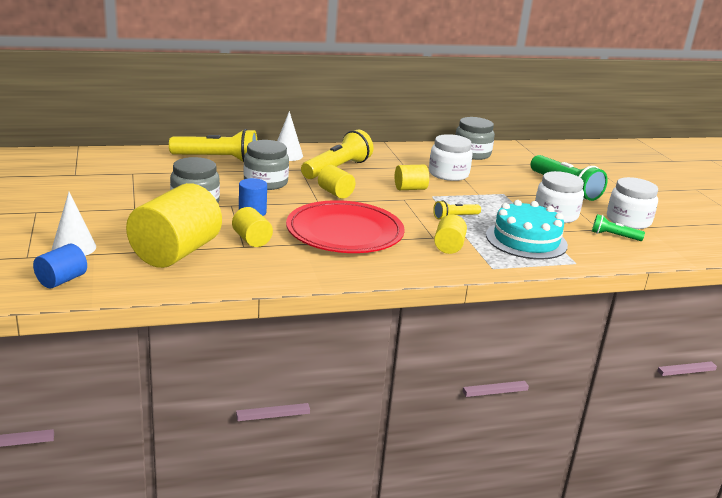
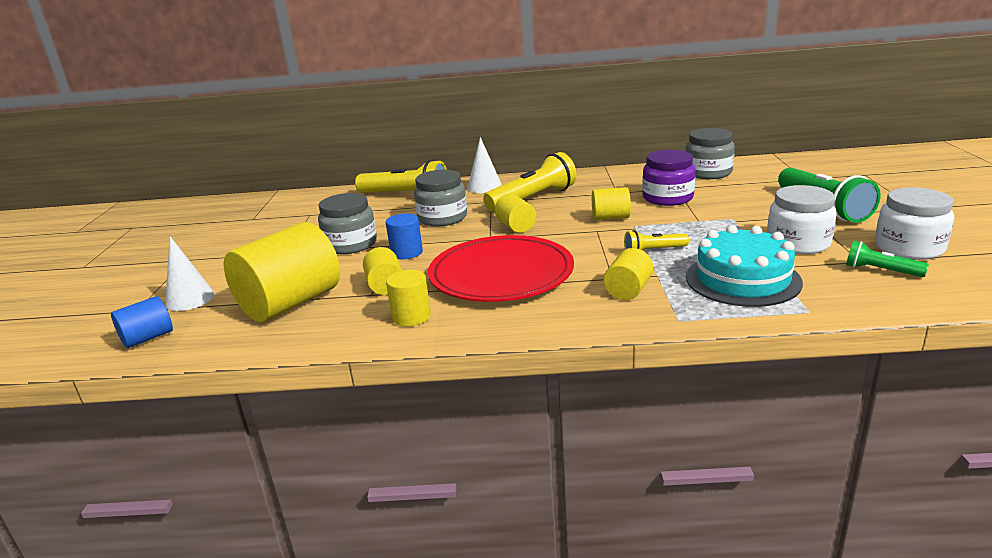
camera: 20 degrees right, 0 degrees up
white jar [429,134,473,181] -> purple jar [642,149,695,206]
none -> yellow cylinder [386,270,431,326]

